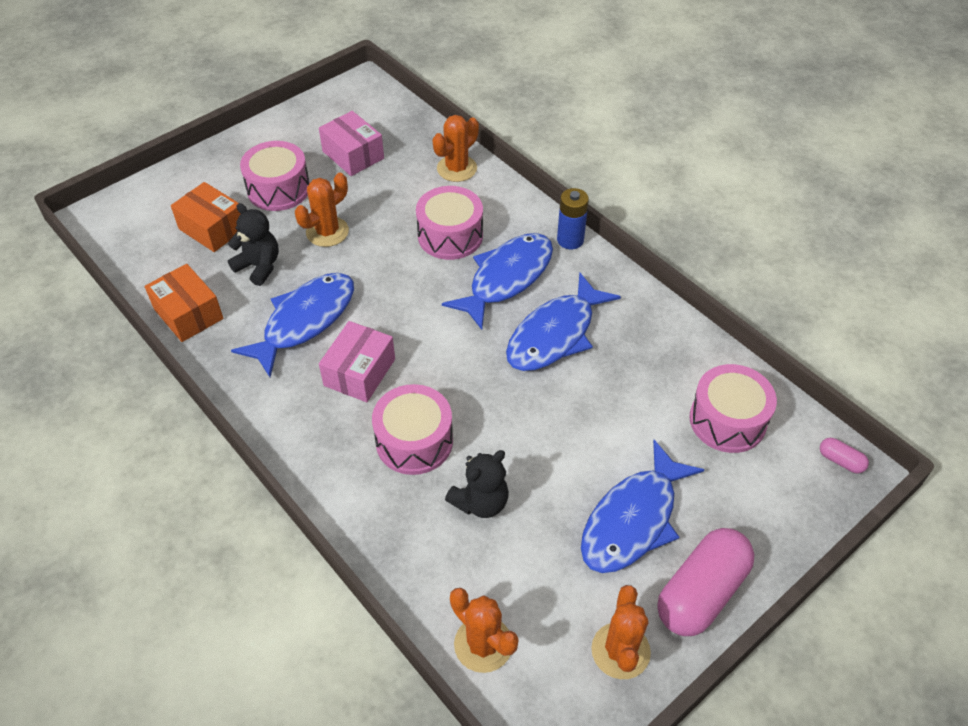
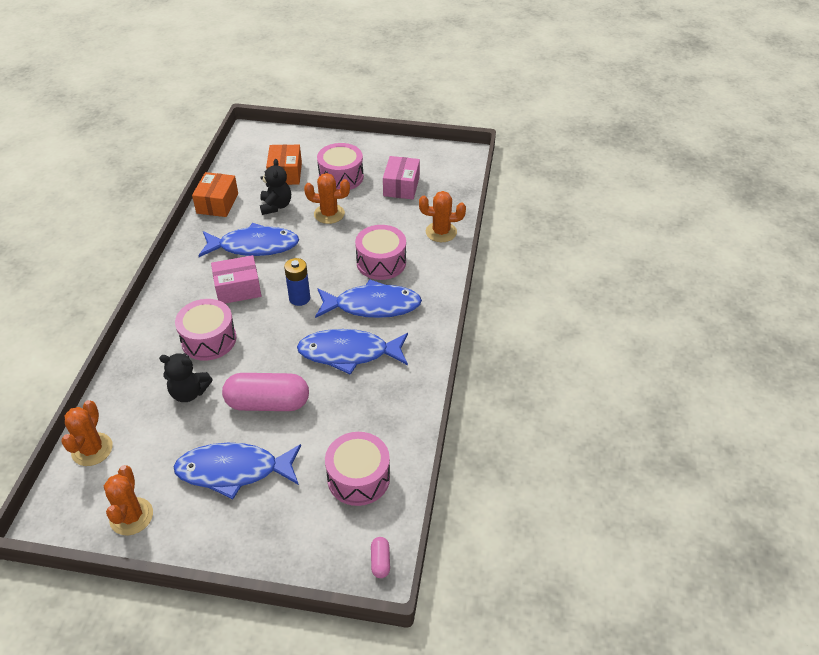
camera: 50 degrees right, 5 degrees down
blue battery [557,188,589,249] -> blue battery moved to [284,258,310,306]
orange cactus [591,585,651,679] -> orange cactus turned 60 degrees counterclockwise [104,465,153,535]
pink capsule [657,528,754,636] -> pink capsule moved to [222,373,309,411]

